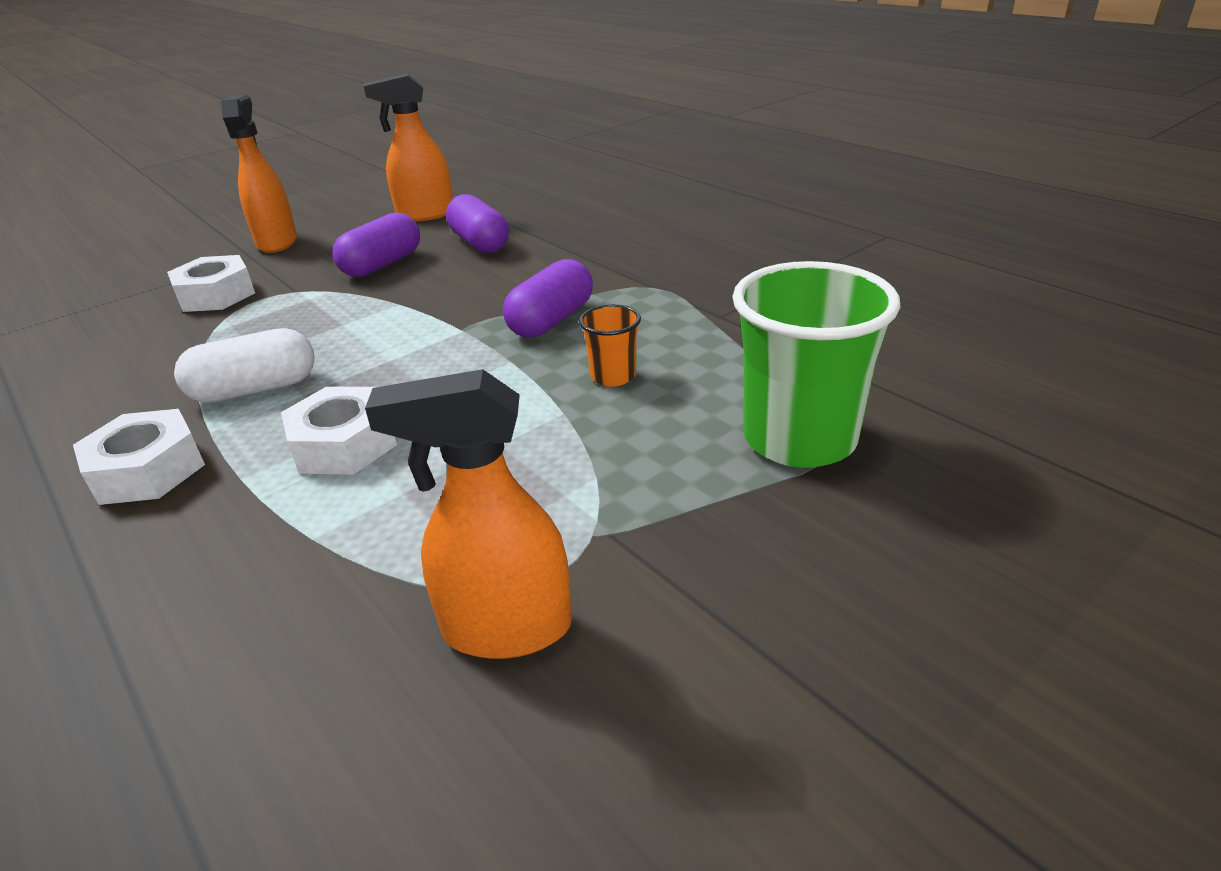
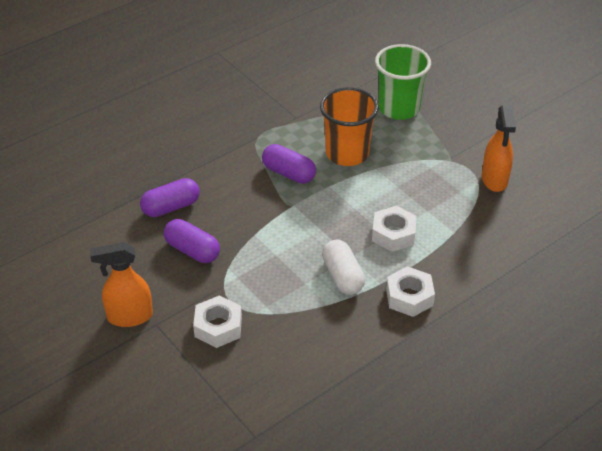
camera: 90 degrees left, 10 degrees up
orange spray bottle [364,73,453,221] -> none
orange cup [579,304,641,387] -> orange cup [320,87,379,166], size x2.12

